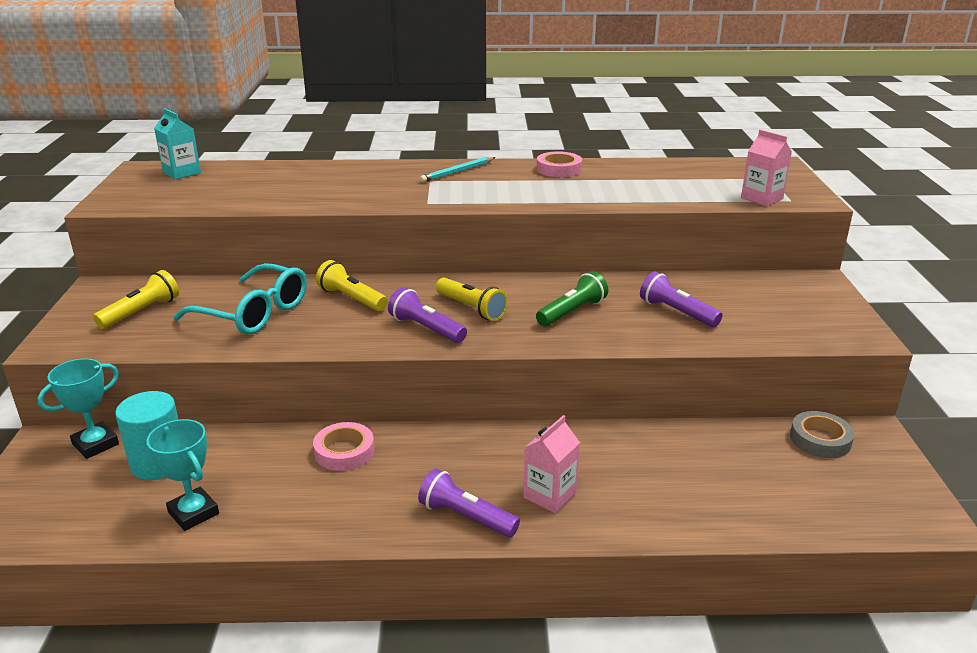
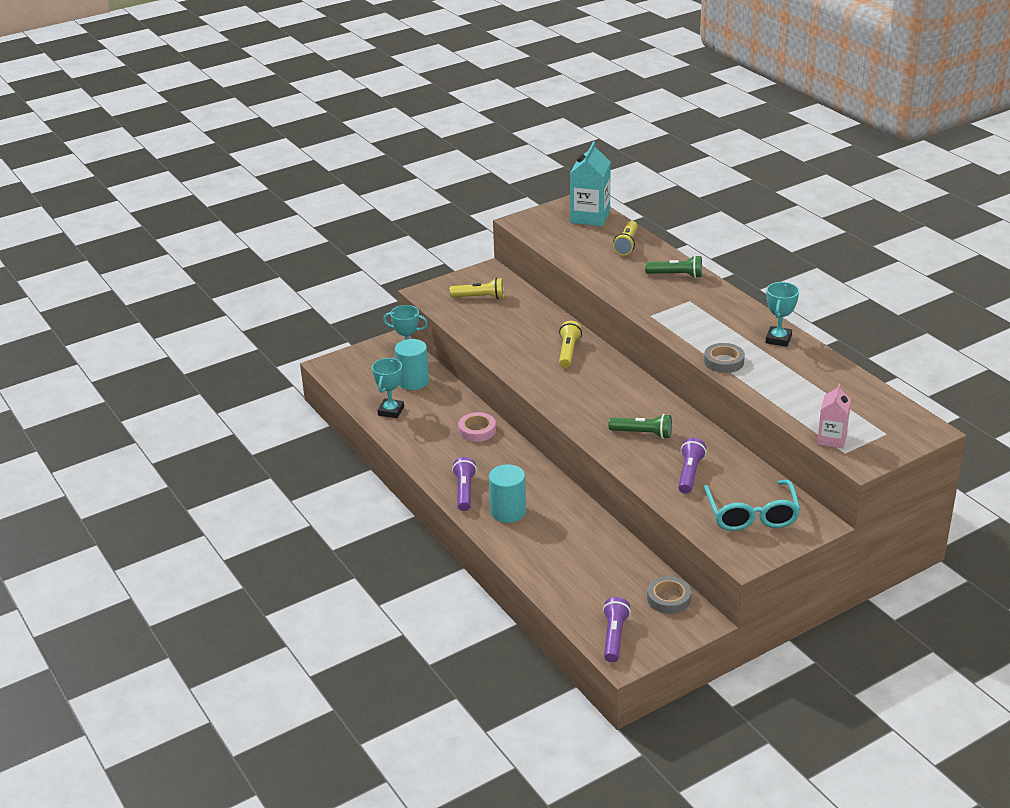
camera: 60 degrees right, 5 degrees up
turquoise carton [154,108,201,180] -> turquoise carton [570,141,611,226], size x1.62
turquoise glasses [173,263,307,335] -> turquoise glasses moved to [704,480,800,531]
purple flashlight [388,287,467,343] -> purple flashlight moved to [603,597,631,662]
turquoise pencil [419,157,495,182] -> none
yellow flashlight [436,278,508,321] -> yellow flashlight moved to [613,221,638,255]
pink carton [523,415,580,513] -> turquoise cylinder [489,464,526,523]
pink tape [537,151,582,177] -> turquoise trophy [765,282,799,347]
none -> green flashlight [645,255,702,278]
none -> grey tape [704,343,745,373]

